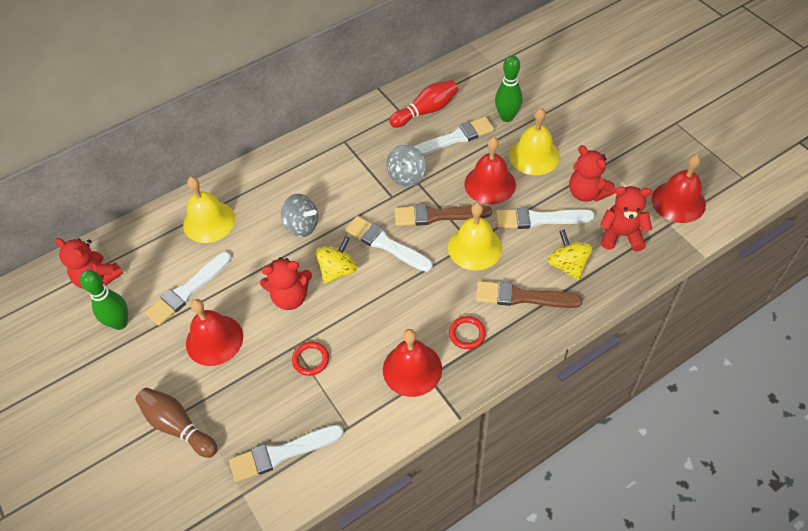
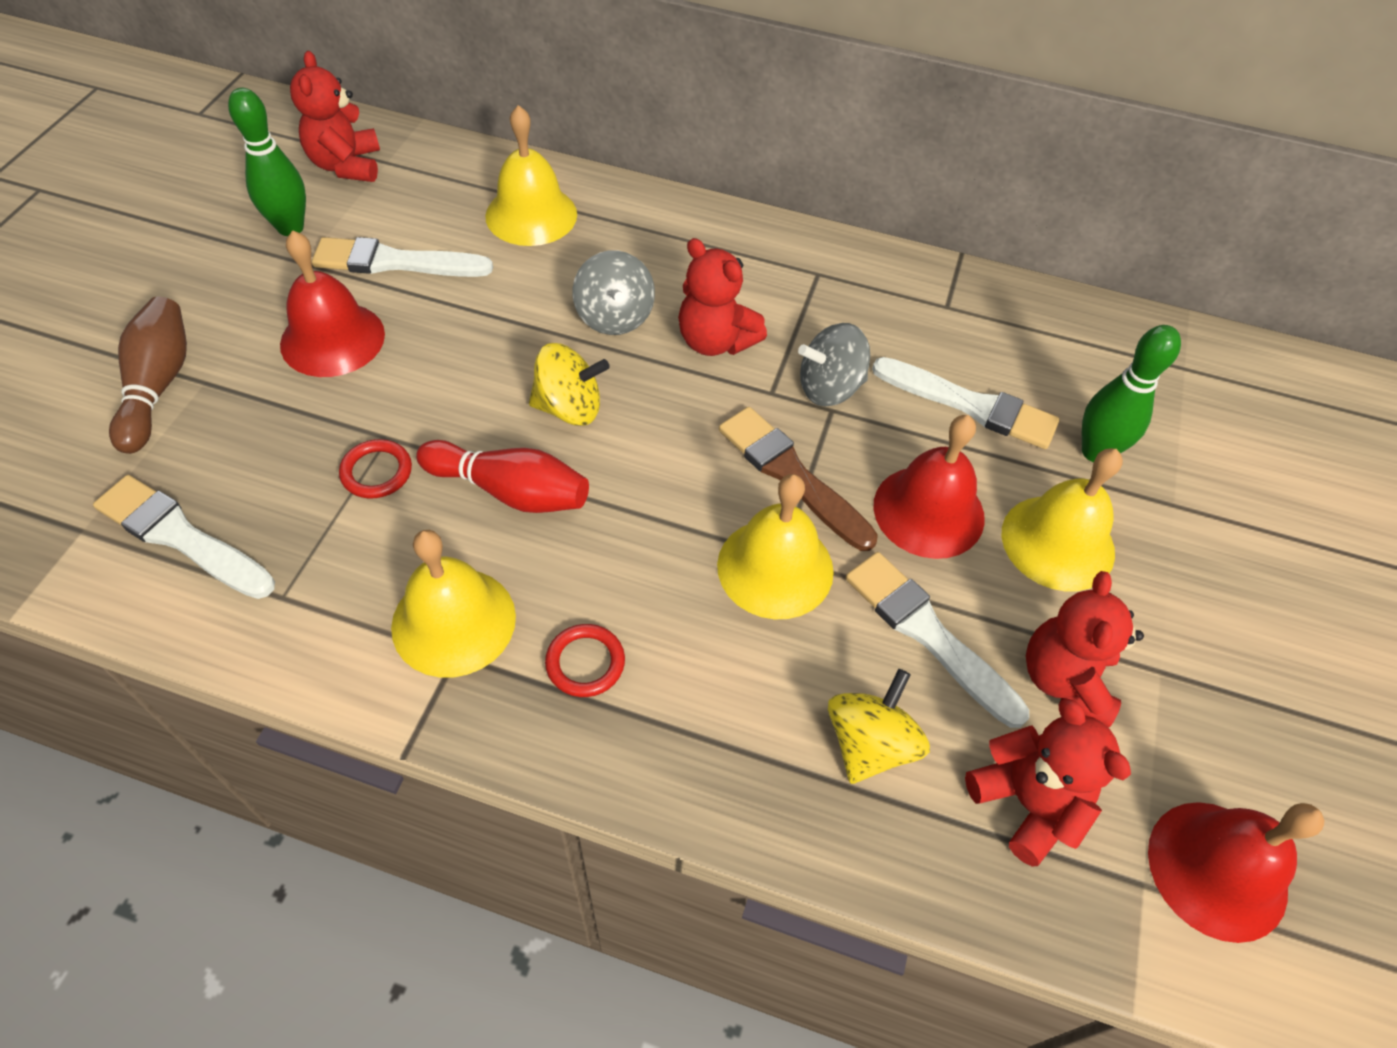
camera: 45 degrees right, 0 degrees up
red teddy bear [260,257,312,310] -> red teddy bear moved to [678,238,767,356]
white brush [345,216,433,272] -> none
red bell [383,329,442,397] -> yellow bell [391,530,516,678]
red bowling pin [389,80,458,128] -> red bowling pin moved to [416,440,589,513]
brown brush [476,281,582,308] -> none

